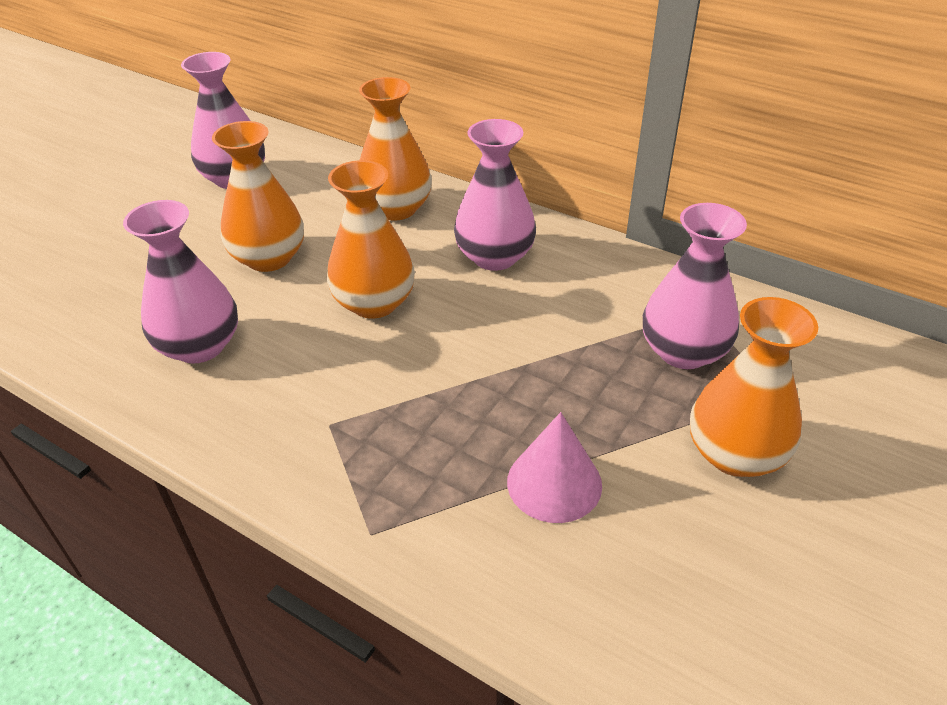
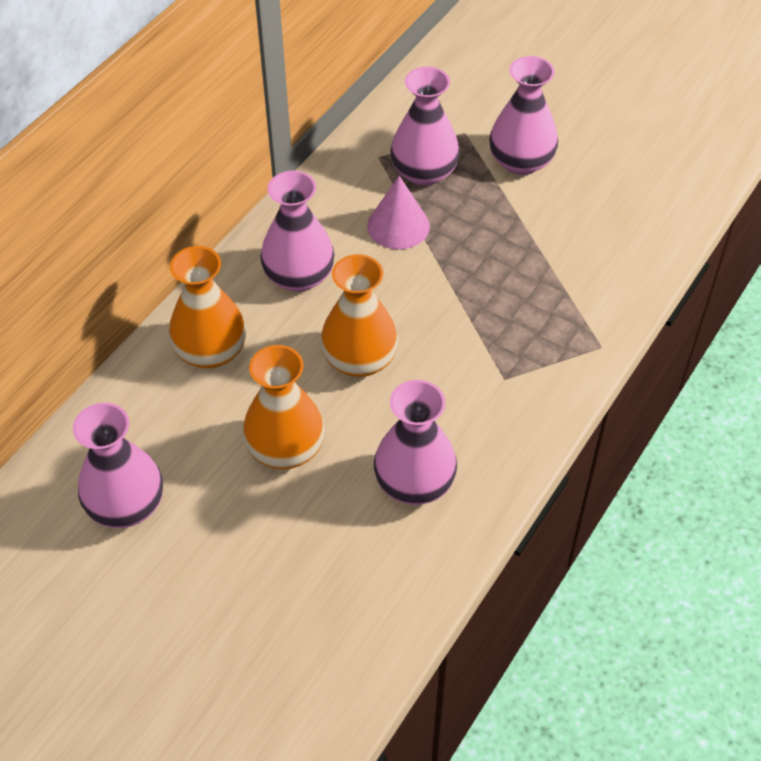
camera: 90 degrees left, 10 degrees up
pink cone [507,412,602,523] -> pink cone moved to [367,176,430,249]
orange vase [690,297,818,477] -> pink vase [489,56,558,175]

